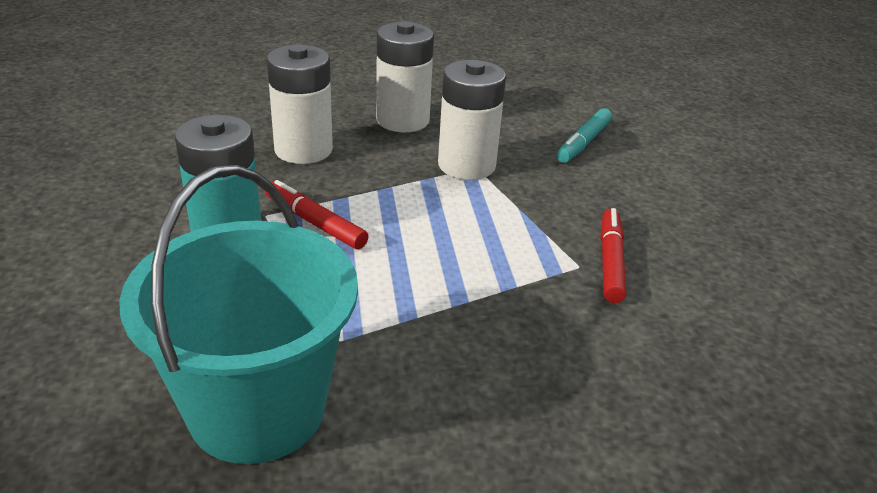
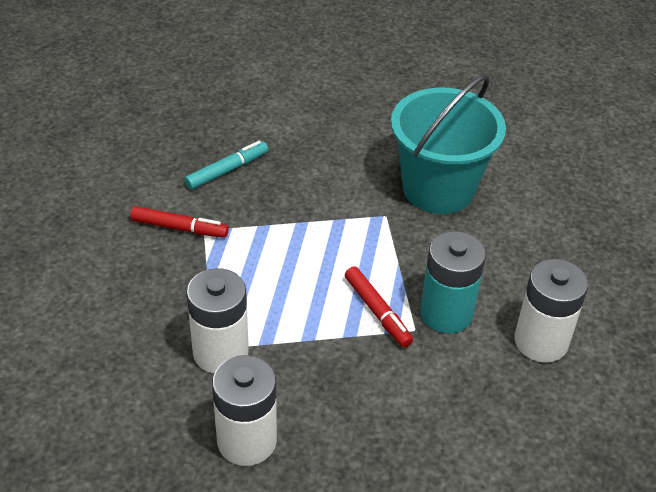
camera: 160 degrees left, 10 degrees up
white battery [267,45,333,164] -> white battery moved to [515,259,588,363]
turquoise marker [557,108,612,163] -> turquoise marker moved to [184,141,268,190]
red marker [600,208,626,303] -> red marker turned 105 degrees counterclockwise [130,206,229,238]

